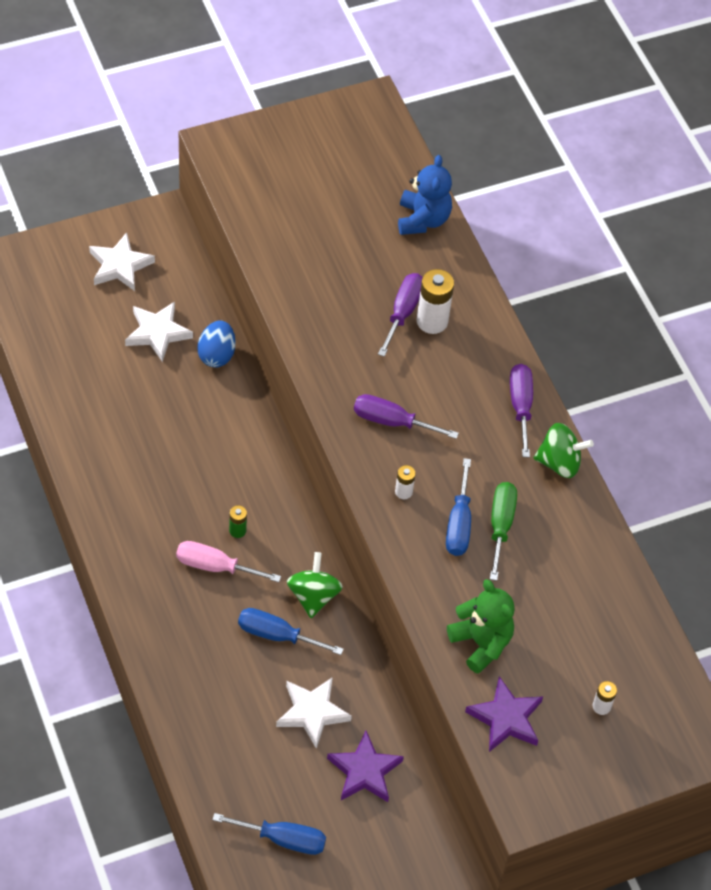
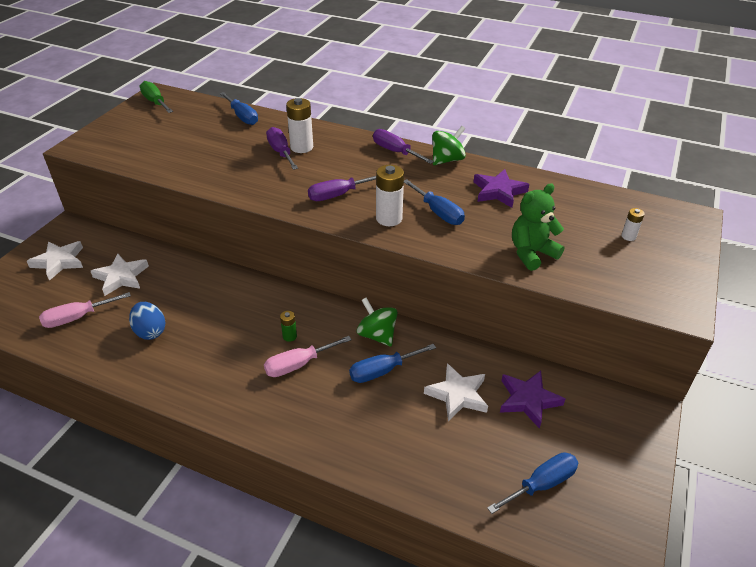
camera: 40 degrees left, 15 degrees down
blue egg [198,321,236,367] -> blue egg moved to [129,302,166,340]
white battery [395,465,416,499] -> white battery [376,165,404,226], size x1.88
blue teddy bear [398,155,452,235] -> blue screwdriver [220,92,258,125]
green teddy bear [447,579,515,674] -> green teddy bear turned 45 degrees counterclockwise [512,183,564,271]
purple star [465,676,543,752] -> purple star moved to [474,169,529,208]
green screwdriver [490,482,517,581] -> green screwdriver moved to [140,81,173,113]
none -> pink screwdriver [39,292,131,328]

